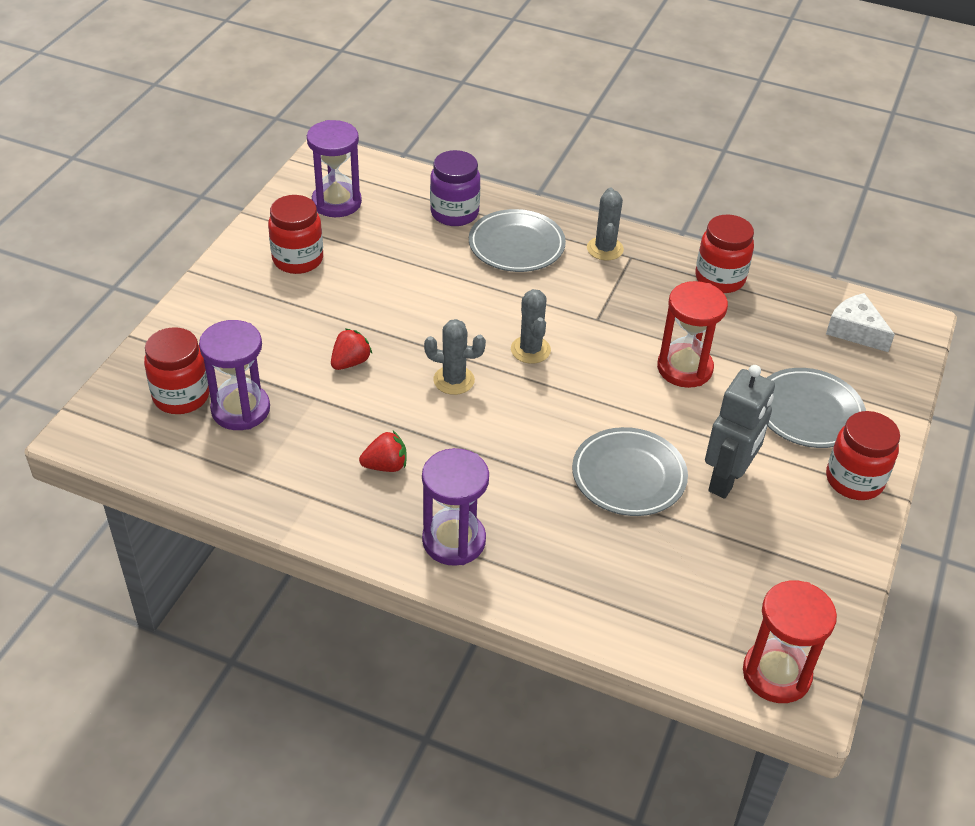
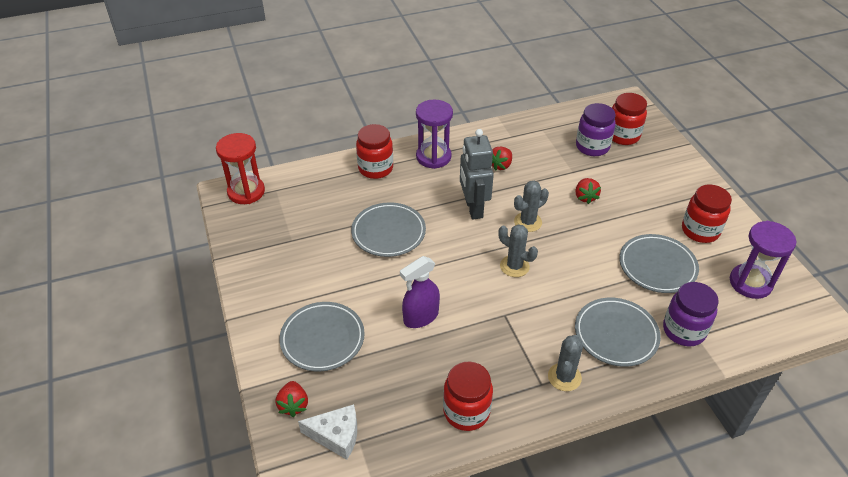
camera: 140 degrees right, 0 degrees up
purple hourglass [199,320,270,430] -> purple jar [576,103,616,156]
grey cactus [587,188,624,260] -> grey cactus turned 60 degrees clockwise [548,335,583,391]
red hourglass [657,281,728,388] -> purple spray bottle [400,256,440,328]
grey robot [705,365,775,499] -> grey robot moved to [460,129,494,220]
red jar [826,411,900,500] -> red jar moved to [356,124,393,179]
none -> red strawberry [276,381,308,417]
none -> grey plate [619,234,699,293]

